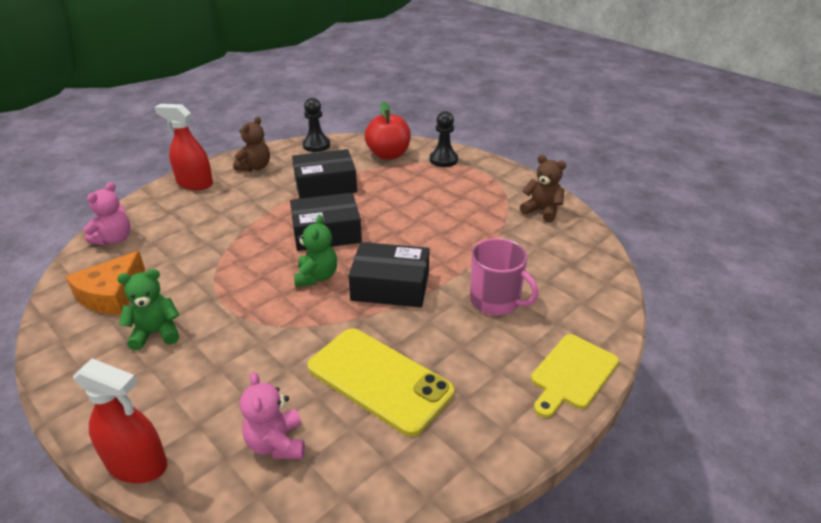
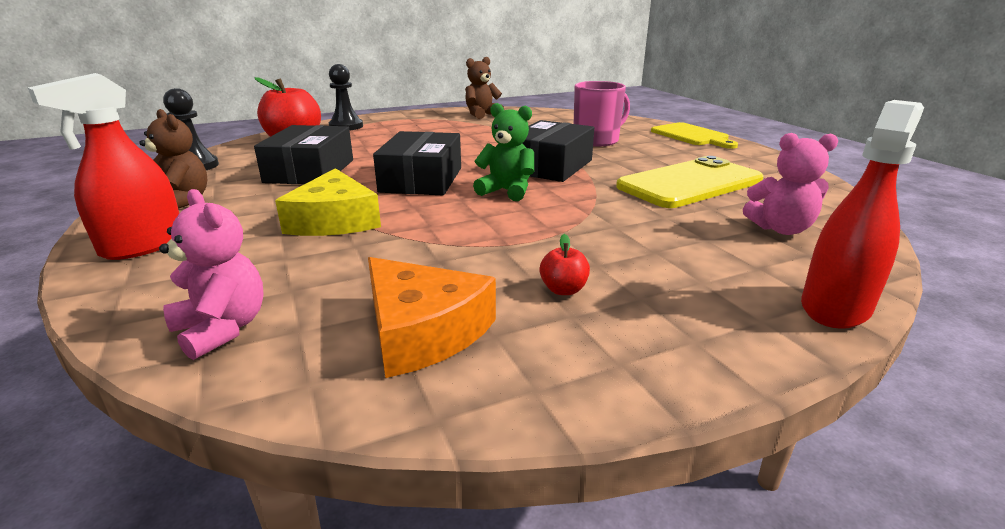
camera: 70 degrees left, 10 degrees down
green teddy bear [117,269,179,350] -> red apple [540,234,590,295]
none -> yellow cheese [275,168,381,236]

